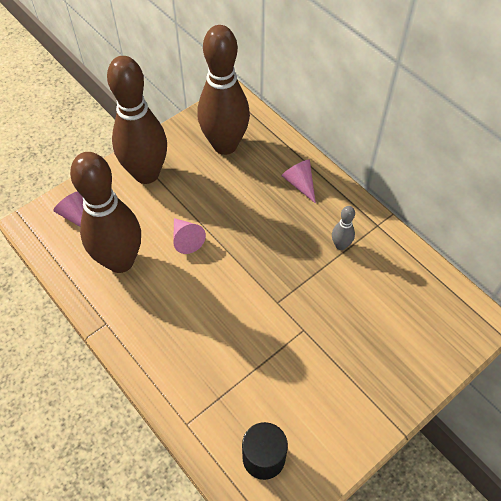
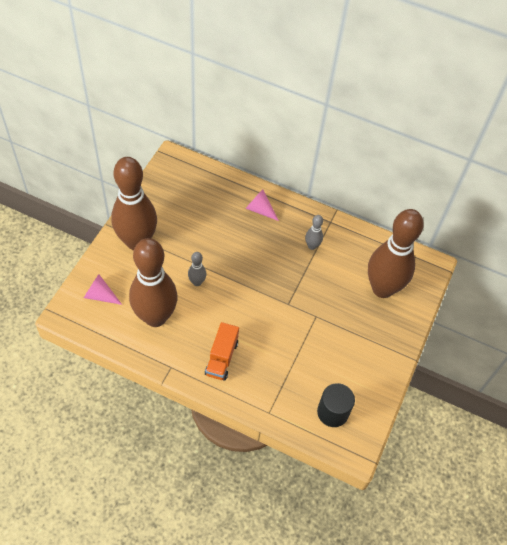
camera: 30 degrees left, 0 degrees up
pink cone [173,218,206,254] -> grey bowling pin [188,252,206,286]
brown bowling pin [197,25,250,155] -> brown bowling pin moved to [368,209,424,298]
none -> orange truck [205,322,239,381]

